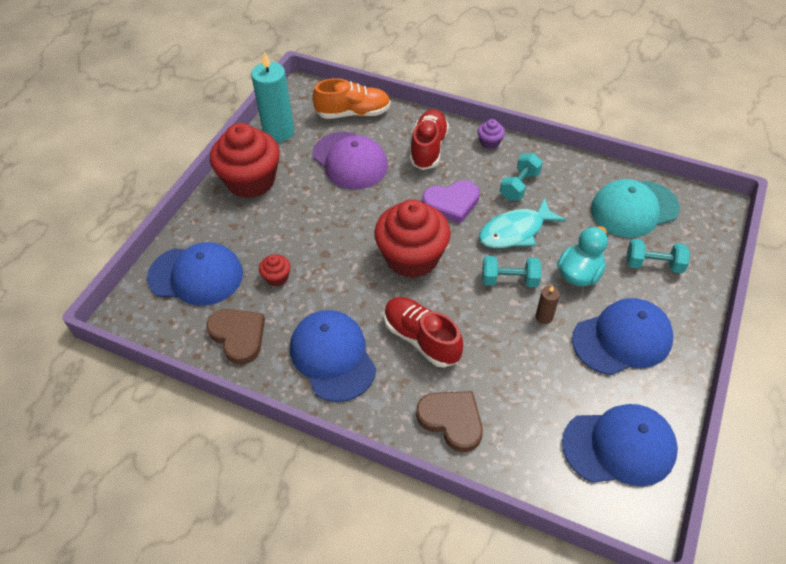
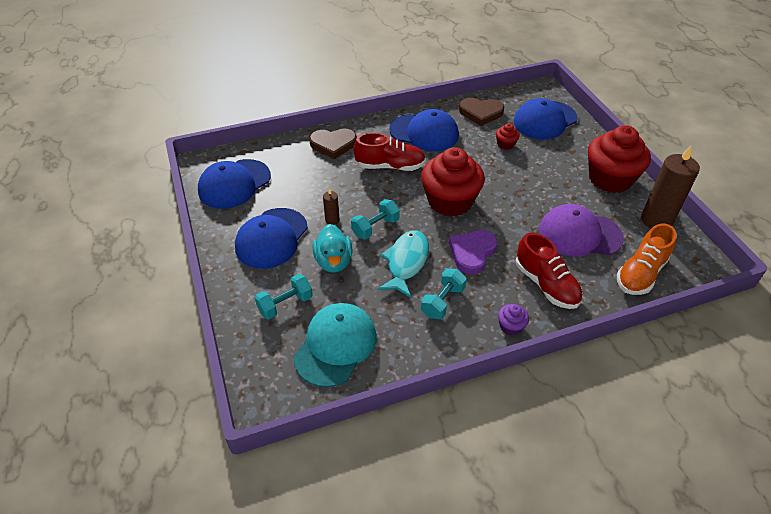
camera: 135 degrees right, 5 degrees down
turquoise candle [251,52,295,142] -> brown candle [641,146,700,228]
turquoise dumbbell [500,153,543,201] -> turquoise dumbbell turned 45 degrees clockwise [421,269,467,319]

